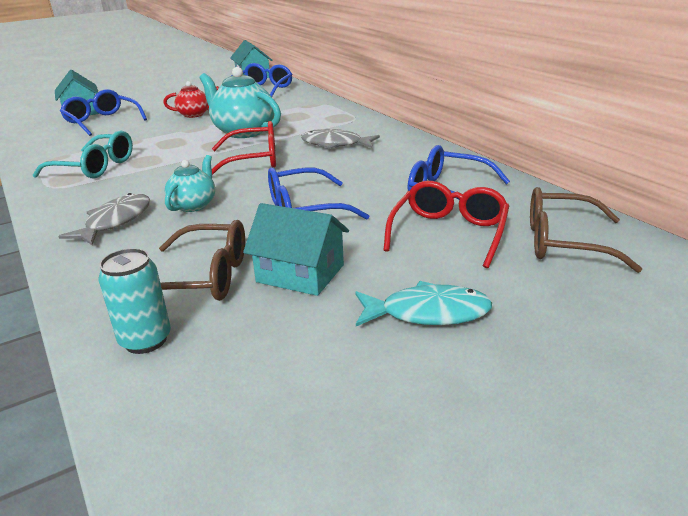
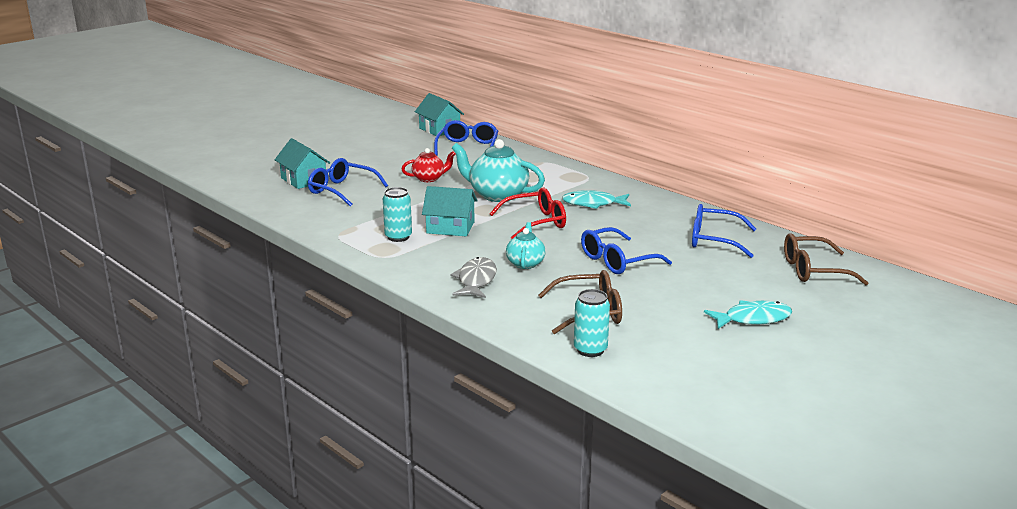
camera: 15 degrees left, 5 degrees down
turquoise glasses [33,130,133,178] -> turquoise can [383,187,412,242]
turquoise house [243,203,349,296] -> turquoise house moved to [422,186,478,236]
grey fish [301,129,380,149] -> turquoise fish [562,190,631,209]
red glasses [384,181,509,268] -> none

